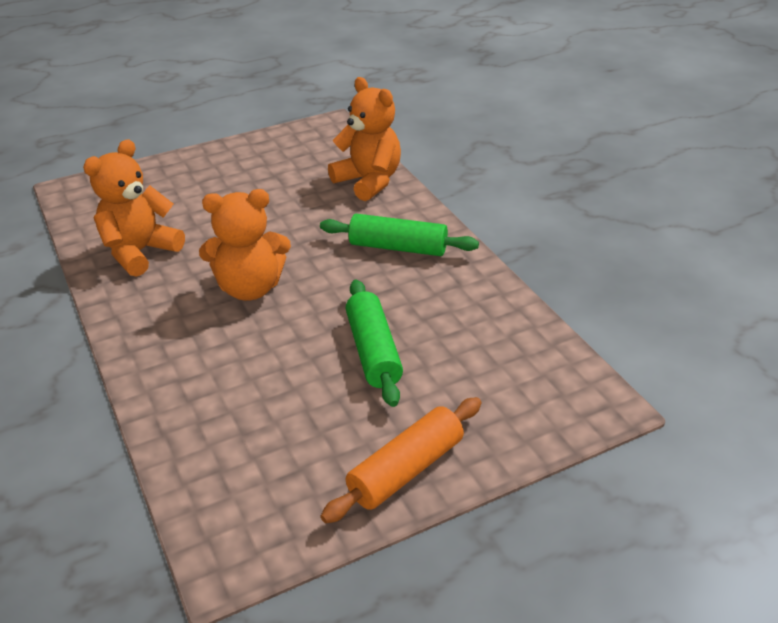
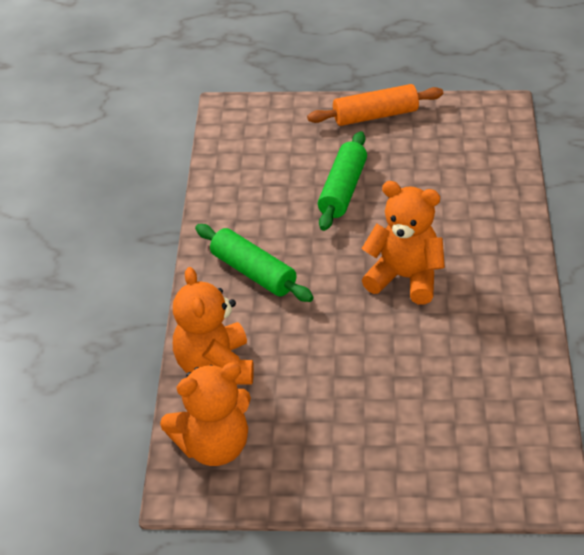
camera: 150 degrees left, 5 degrees up
orange teddy bear [83,139,185,277] -> orange teddy bear moved to [160,362,251,466]

